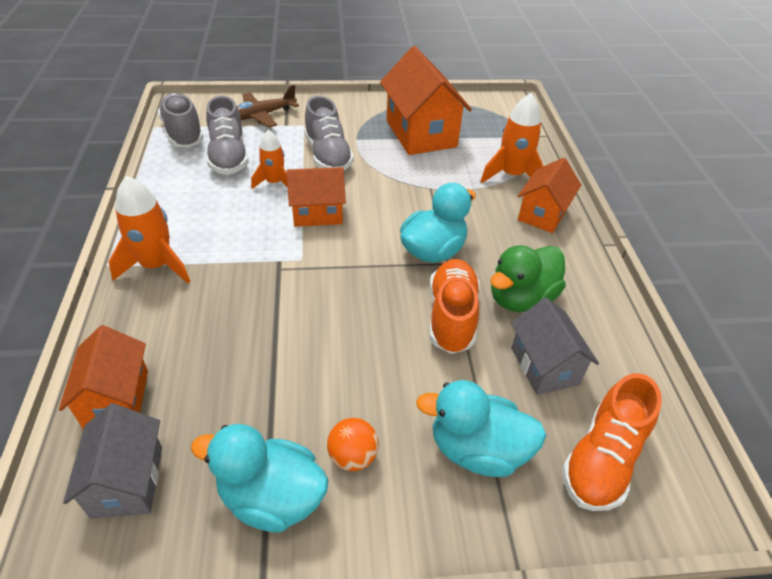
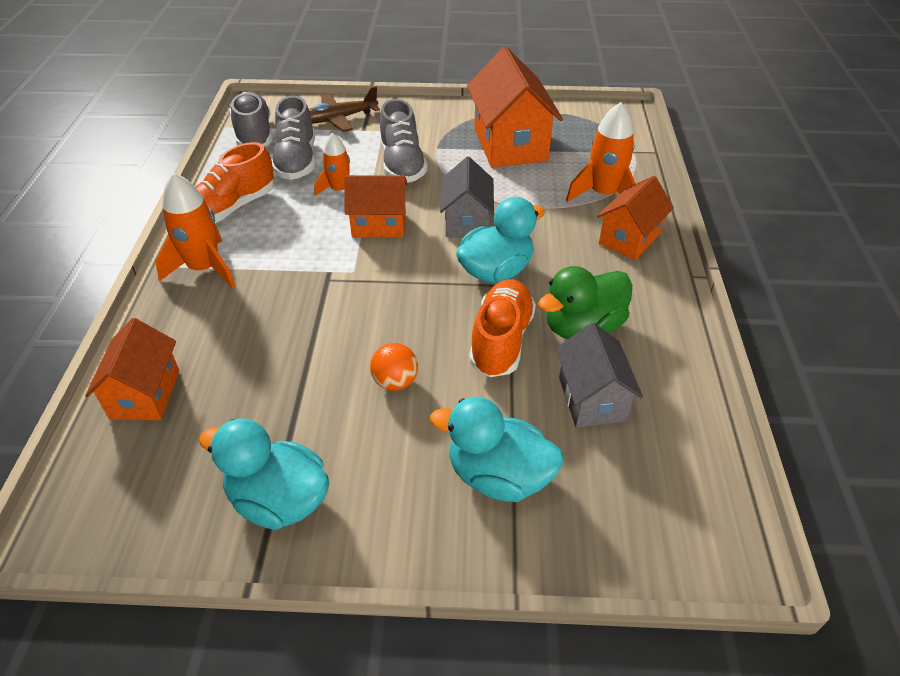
camera: 10 degrees right, 0 degrees up
grey house [63,403,162,518] -> grey house moved to [440,157,494,237]
orange ball [327,418,379,471] -> orange ball moved to [370,343,418,391]
orange shoe [562,373,662,511] -> orange shoe moved to [195,142,274,223]

